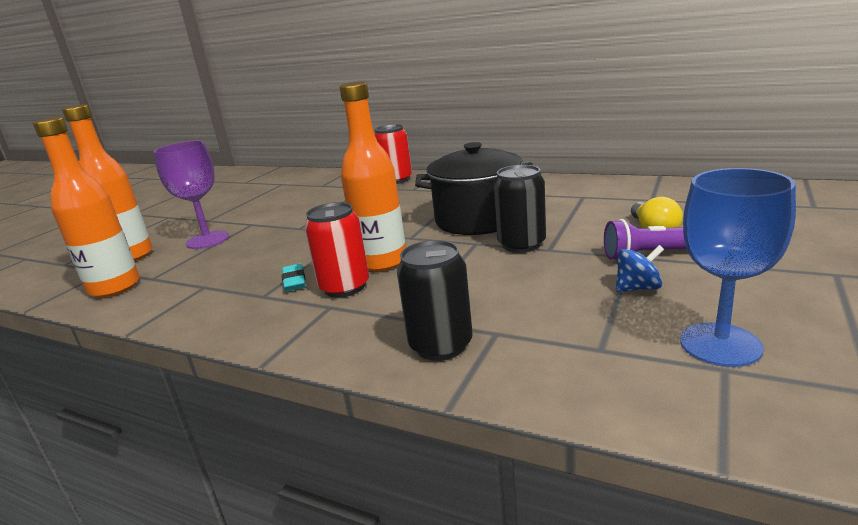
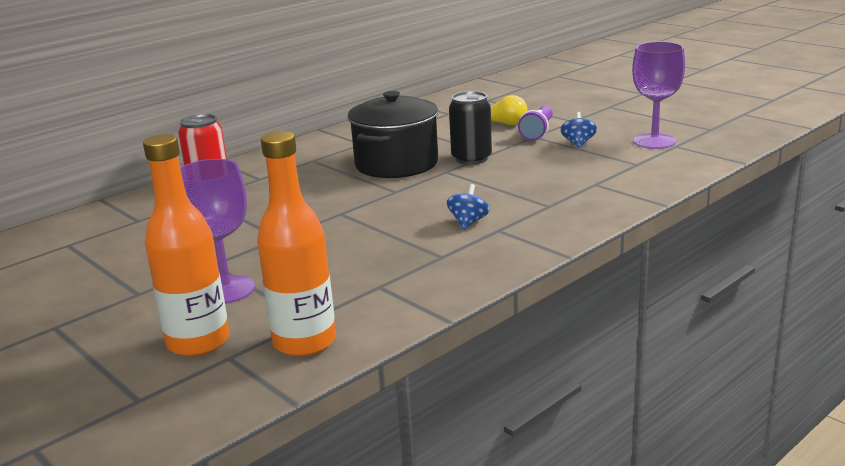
camera: 70 degrees left, 0 degrees up
turquoise eraser [282,264,306,291] -> none
red can [304,202,369,298] -> blue spinning top [447,184,490,229]
orange bottle [340,82,406,271] -> none
black can [397,240,473,361] -> none
blue goblet [680,168,796,367] -> purple goblet [632,42,685,149]

